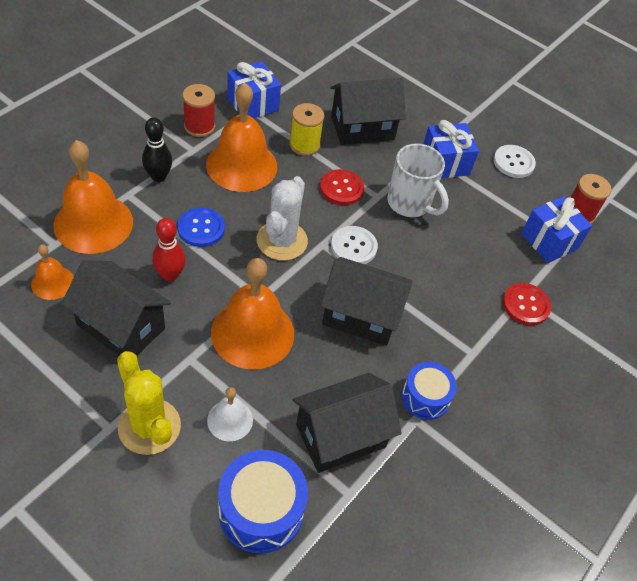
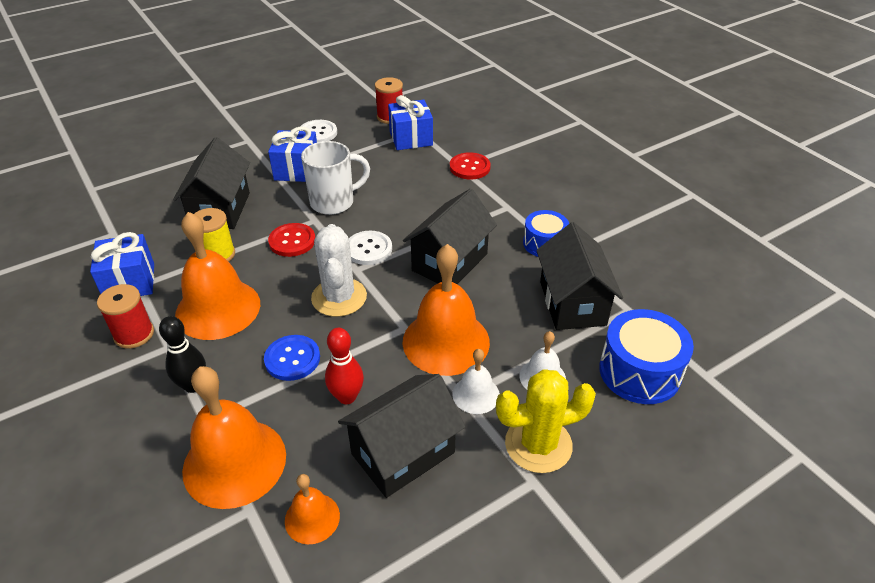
camera: 65 degrees left, 10 degrees down
white cactus [257,176,308,261] -> white cactus turned 45 degrees clockwise [311,224,367,317]
none -> white bell [452,349,500,414]

